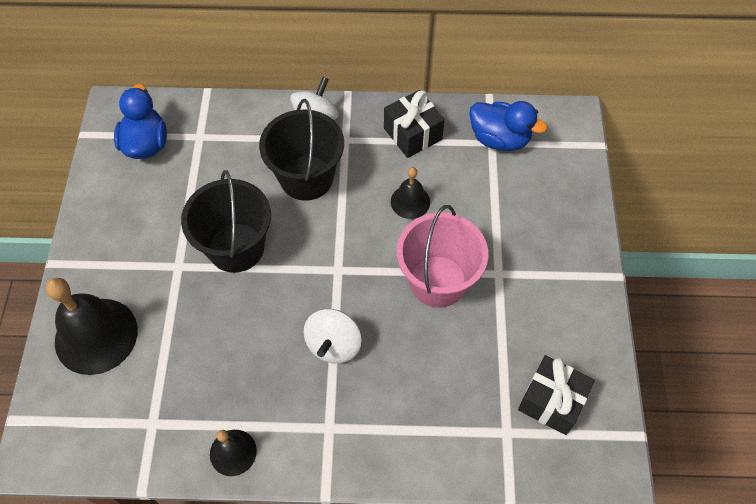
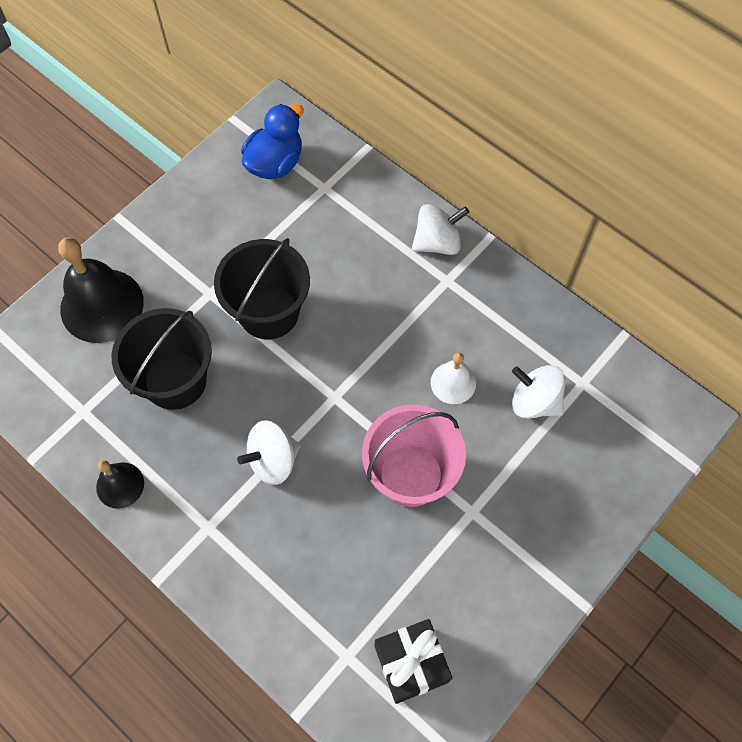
camera: 40 degrees right, 5 degrees up
black bucket [259,99,344,201] -> black bucket moved to [112,308,212,410]
black gift [384,90,445,158] -> none
black bell [391,167,430,219] -> white bell [431,353,476,404]
blue duck [469,101,547,151] -> none
none -> white spinning top [512,365,566,419]

